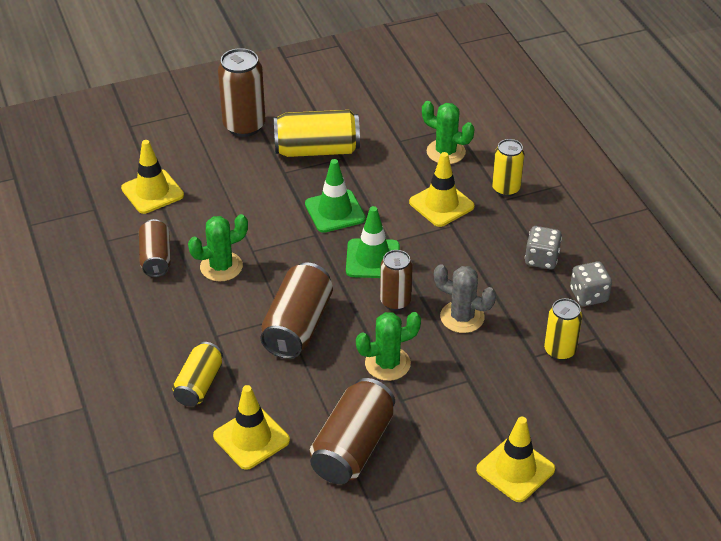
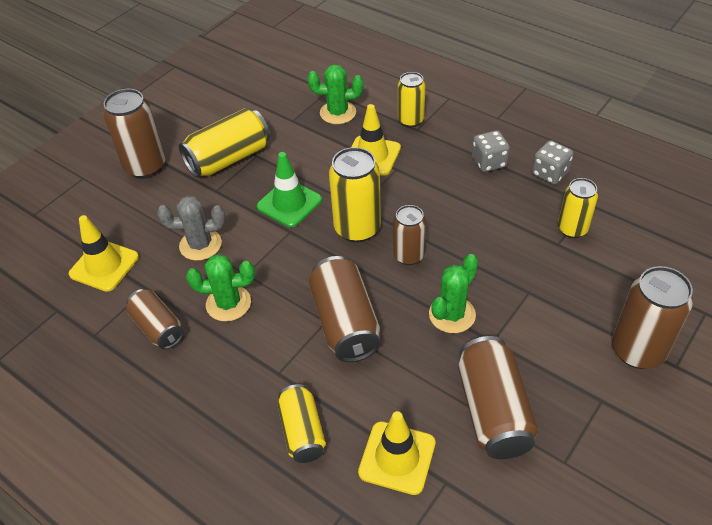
camera: 30 degrees left, 5 degrees up
green cactus [188,214,248,281] -> green cactus turned 60 degrees clockwise [186,254,255,322]
green traffic cone [346,206,400,278] -> yellow can [329,147,381,243]
grey cactus [434,264,496,333] -> grey cactus moved to [157,196,226,261]
yellow traffic cone [476,417,555,502] -> brown can [612,266,693,369]

